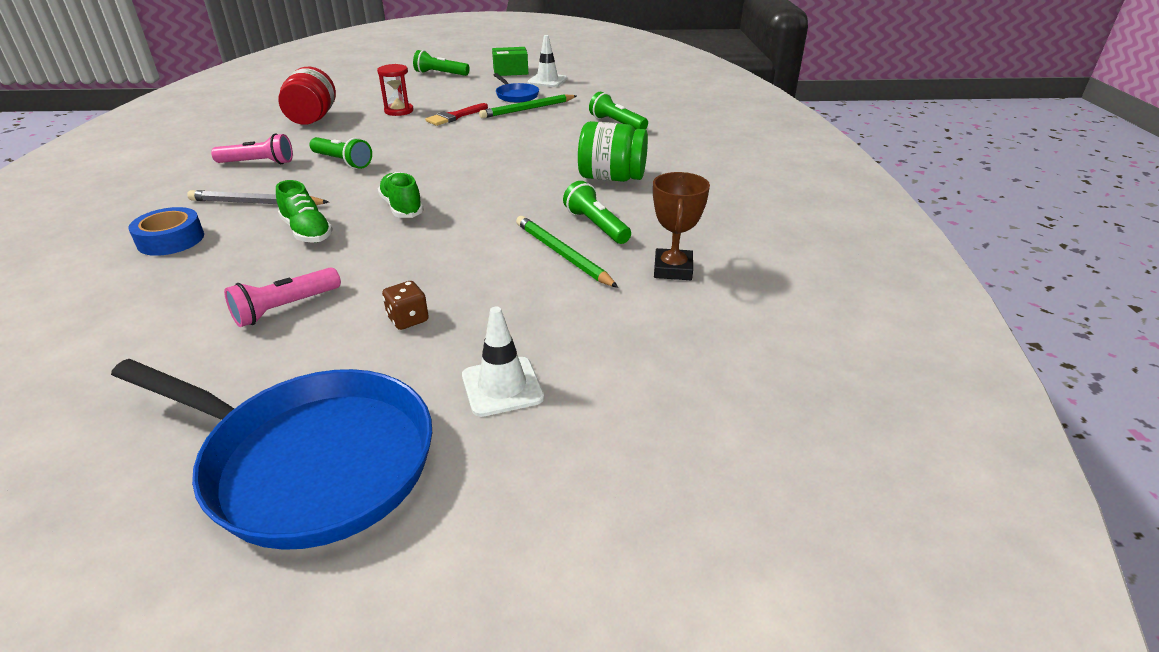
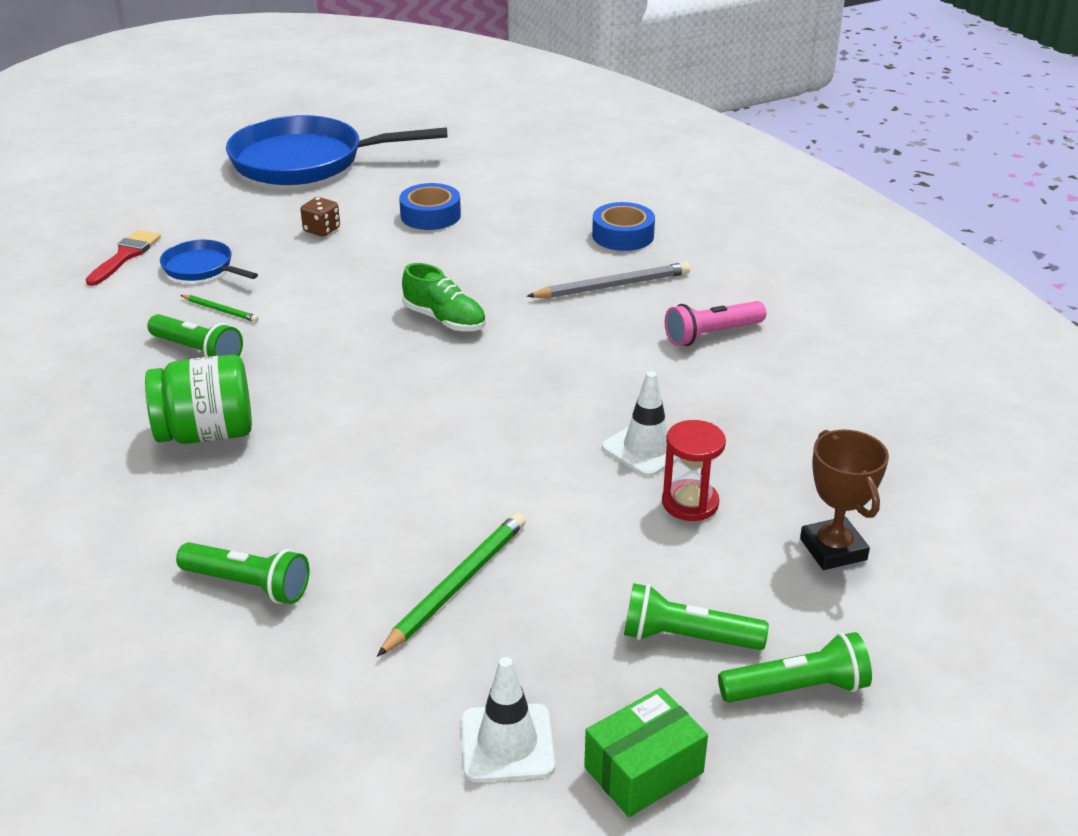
camera: 155 degrees right, 0 degrees up
pink flashlight [224,267,341,327] -> blue tape [399,183,461,230]
green shoe [276,180,333,243] -> none
red jar [278,67,336,125] -> none
green flashlight [310,137,372,169] -> green flashlight moved to [624,583,769,650]
red brush [425,103,488,126] -> red brush moved to [85,230,161,286]
white traffic cone [462,307,544,417] -> white traffic cone moved to [602,371,678,477]
blue pan [493,73,539,103] -> blue pan moved to [160,240,258,281]
green pencil [516,216,618,288] -> green pencil [181,295,259,322], size x0.54
brown trophy [653,172,710,280] -> brown trophy moved to [800,430,889,570]

